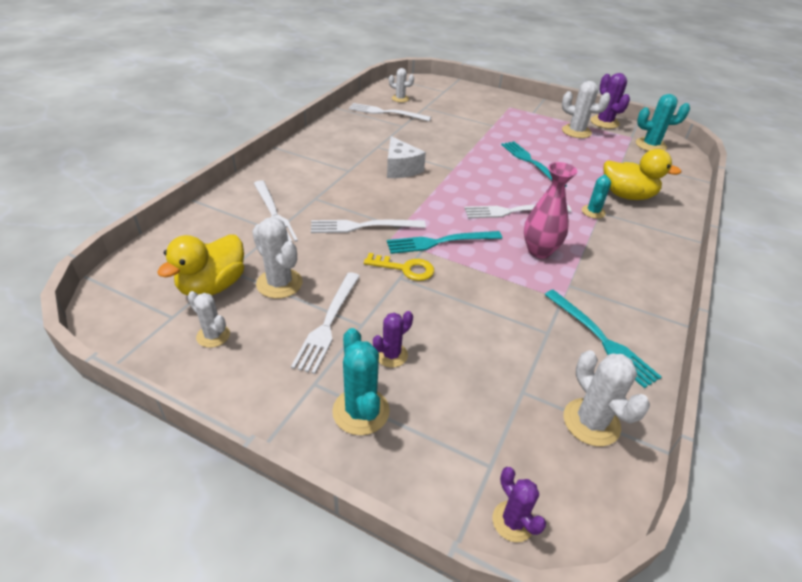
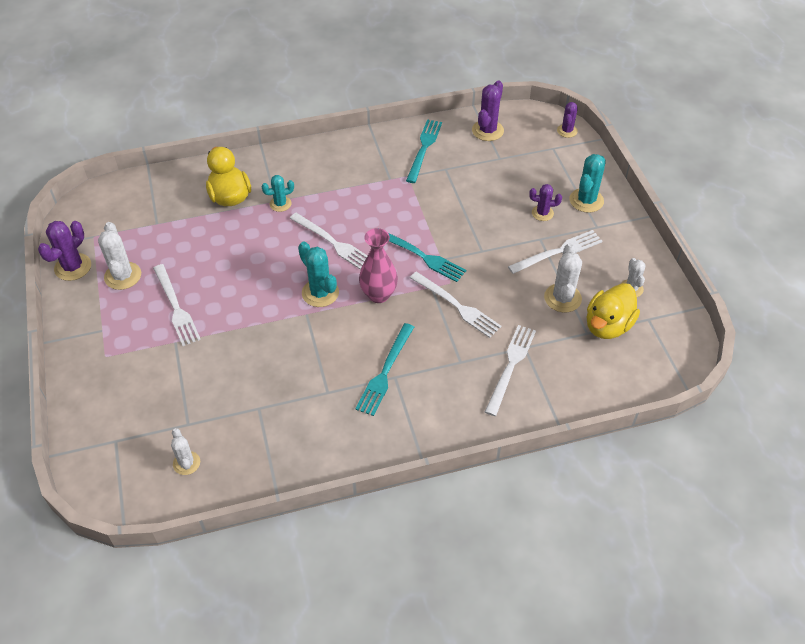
camera: 130 degrees left, 10 degrees up
yellow duck [157,235,244,296] -> yellow duck turned 135 degrees clockwise [587,283,640,339]
white fork [348,103,431,121] -> white fork moved to [153,264,201,346]
yellow key [364,253,434,281] -> none
white cheese [387,136,426,178] -> none
turquoise fork [501,141,567,187] -> turquoise fork moved to [355,323,414,416]
pink vase [524,162,577,258] -> pink vase moved to [359,228,398,303]
white cactus [564,350,650,446] -> purple cactus [472,80,504,141]
turquoise cactus [636,94,690,151] -> turquoise cactus moved to [298,242,339,307]

